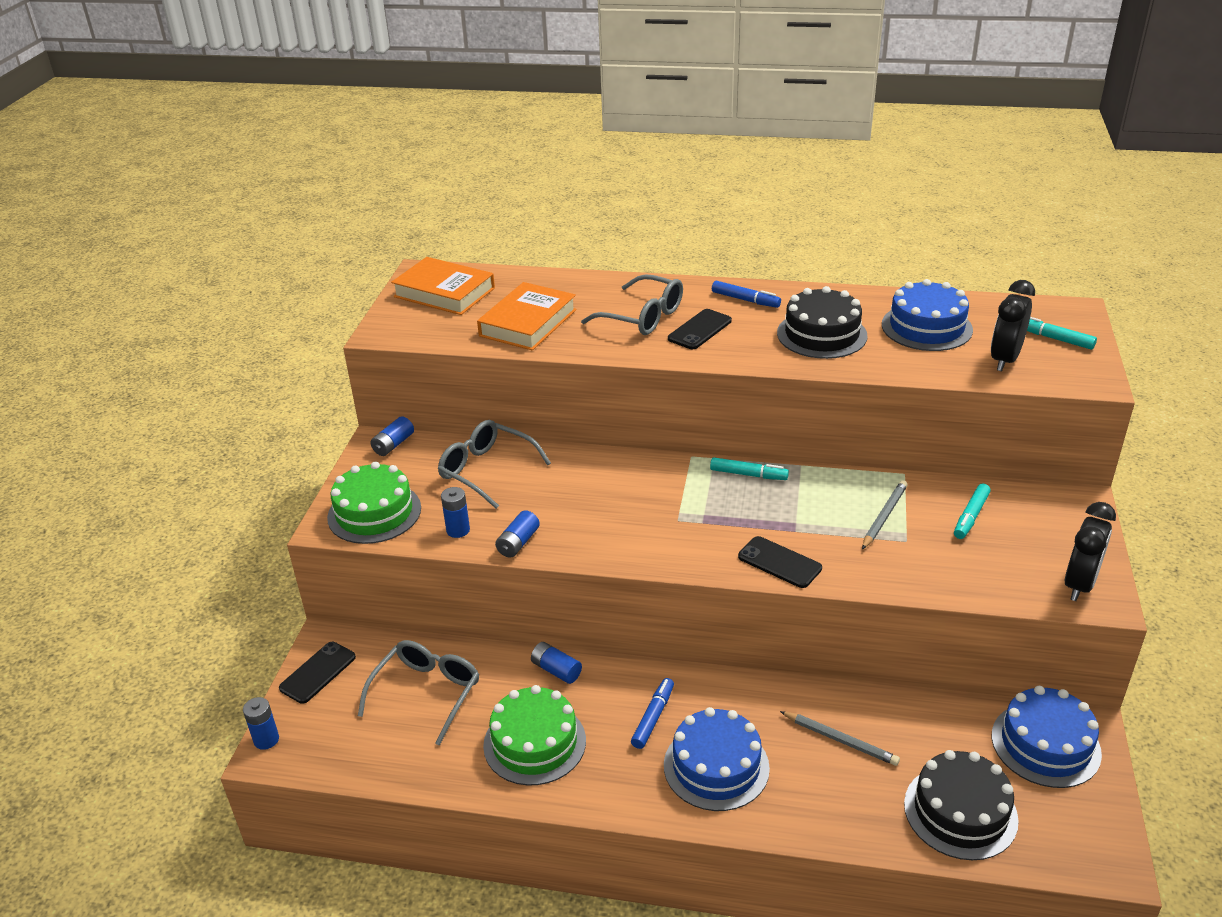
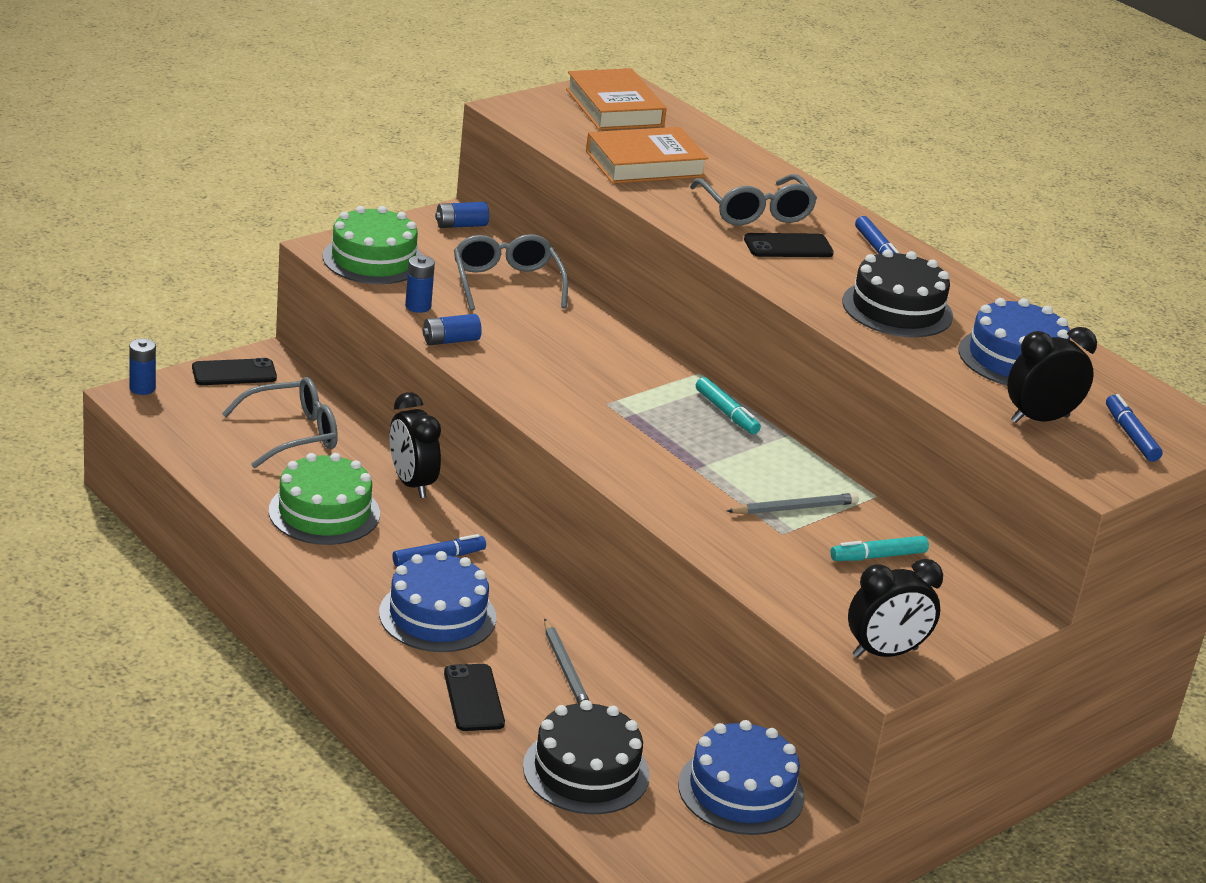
camera: 35 degrees right, 5 degrees down
blue battery [531,642,582,684] -> black clock [390,392,441,498]
black phone [738,536,822,588] -> black phone moved to [444,664,505,731]
turquoise marker [1027,317,1097,350] -> blue marker [1106,394,1163,462]

